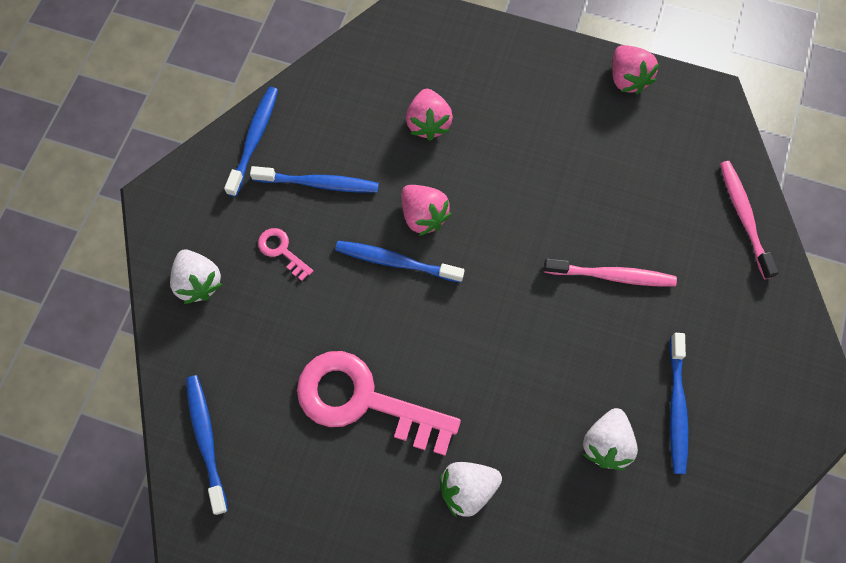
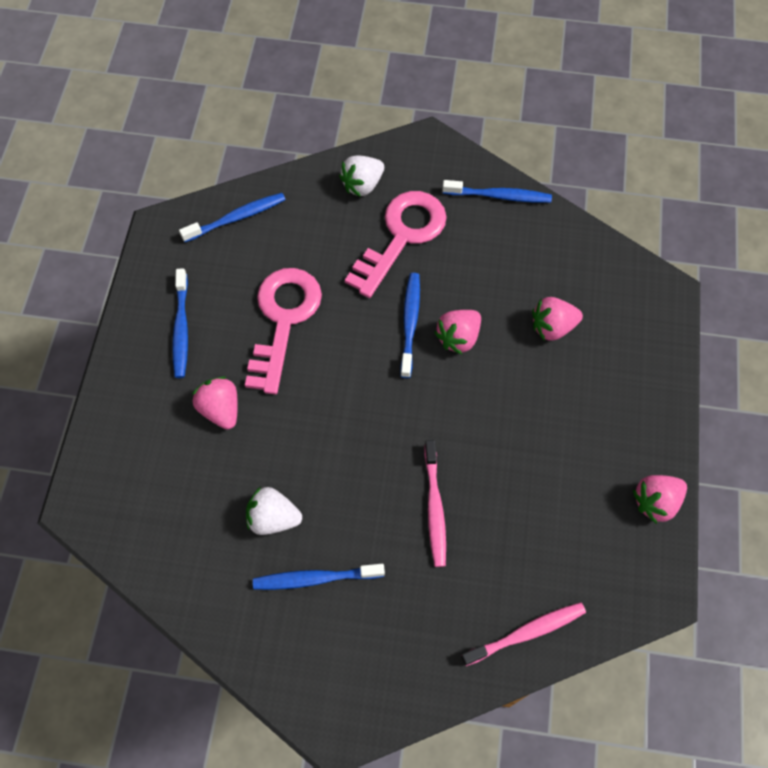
camera: 80 degrees right, 5 degrees down
blue toothbrush [250,166,379,193] -> blue toothbrush moved to [172,268,188,378]
pink key [258,228,313,281] -> pink key [345,191,447,298], size x2.35
white strawberry [440,462,502,517] -> pink strawberry [192,377,238,430]

